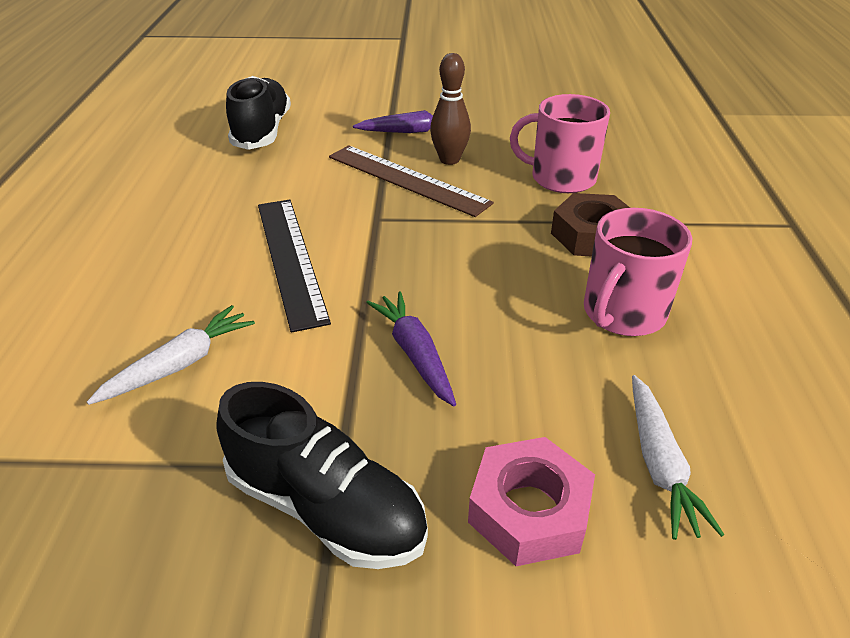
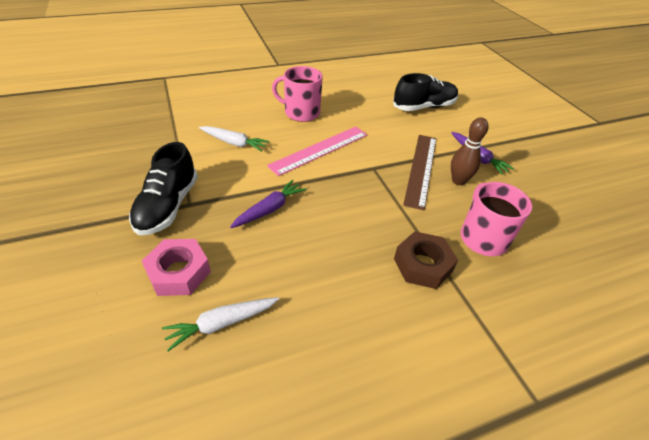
camera: 65 degrees right, 5 degrees up
black ruler [258,200,331,333] -> pink ruler [267,127,367,176]
pink mug [584,208,692,336] -> pink mug moved to [272,66,323,122]

